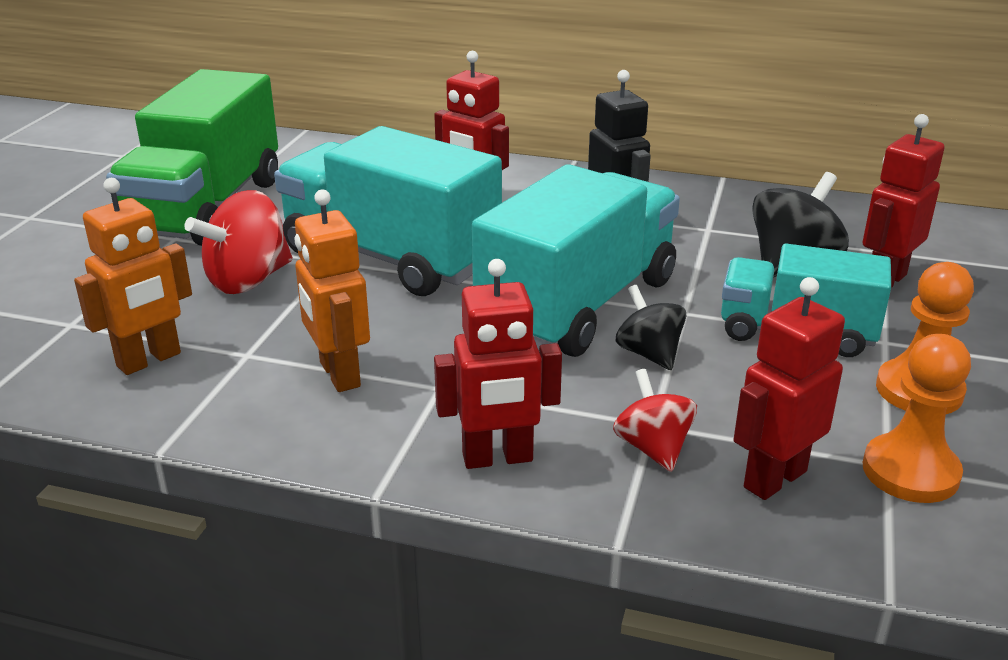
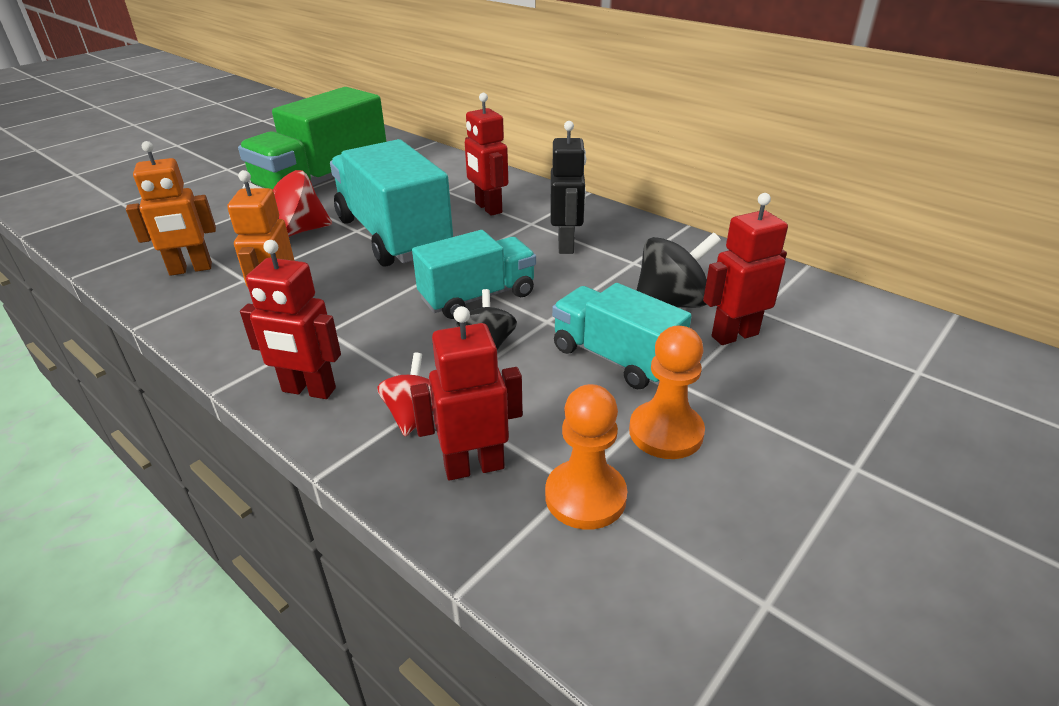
camera: 25 degrees right, 5 degrees up
turquoise truck [472,164,680,357] -> turquoise truck [412,230,536,319], size x0.62

